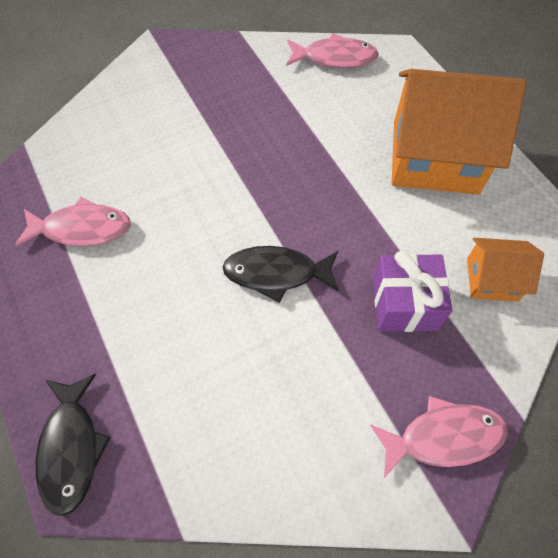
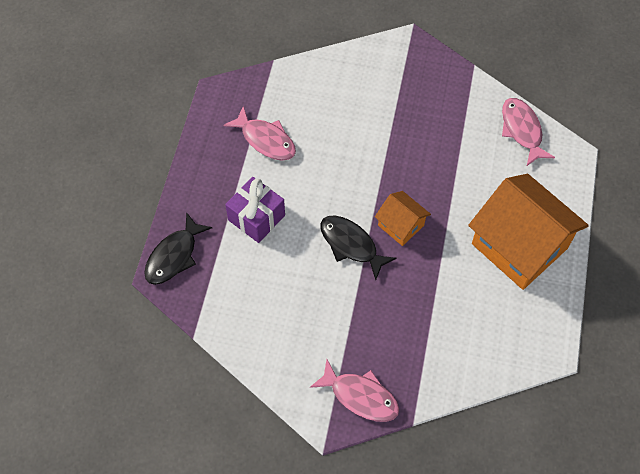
camera: 40 degrees right, 0 degrees up
pink fish [286,33,379,68] -> pink fish turned 150 degrees counterclockwise [502,98,555,166]
purple gift [373,251,452,332] -> purple gift moved to [225,177,285,243]
orange house [467,238,544,302] -> orange house moved to [375,191,431,246]

